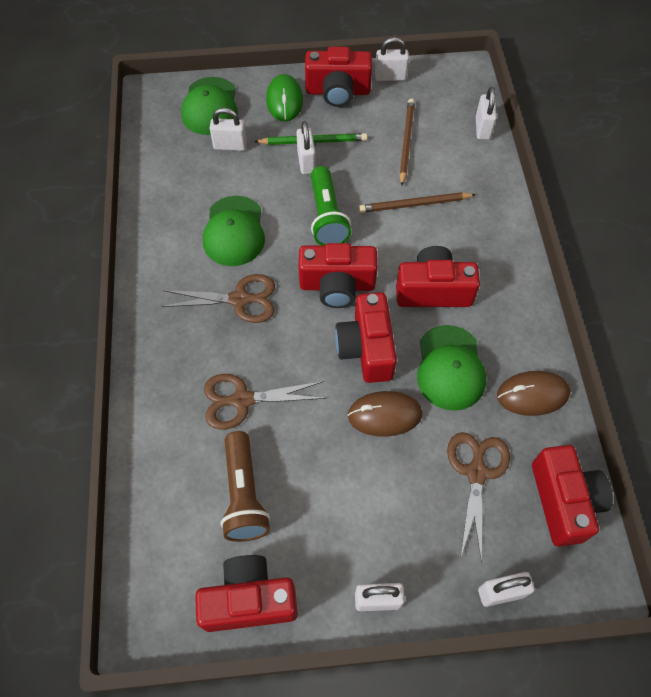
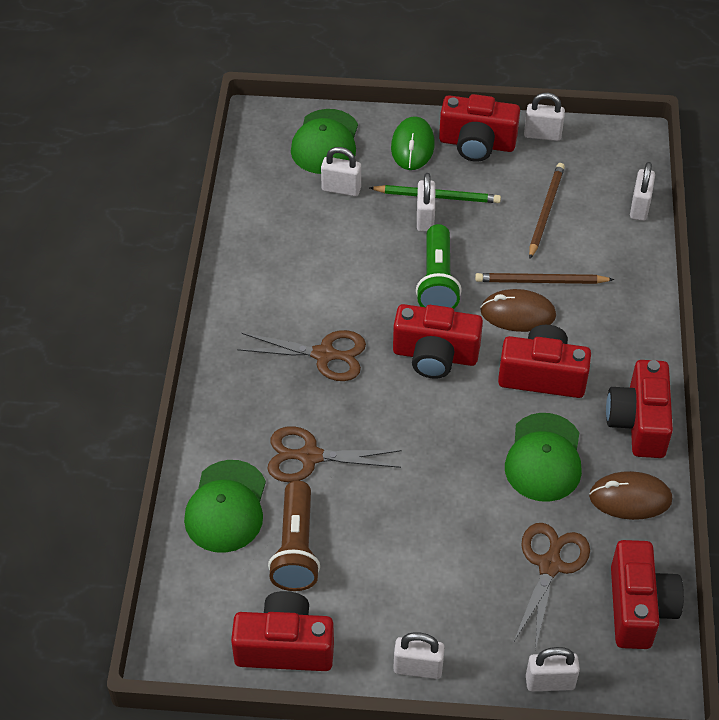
camera: 10 degrees right, 10 degrees down
green cap [203,196,265,266] -> green cap moved to [184,460,266,553]
red camera [335,292,397,383] -> red camera moved to [606,360,673,458]
brown mouse [347,391,422,437] -> brown mouse moved to [480,289,556,332]

